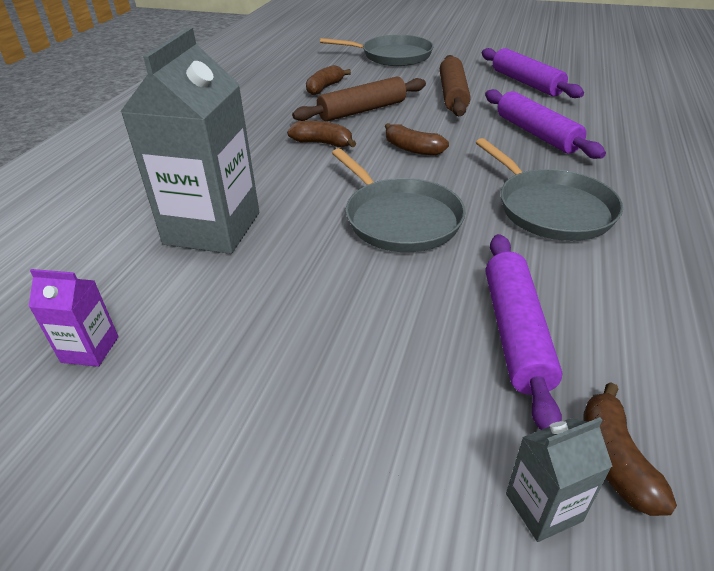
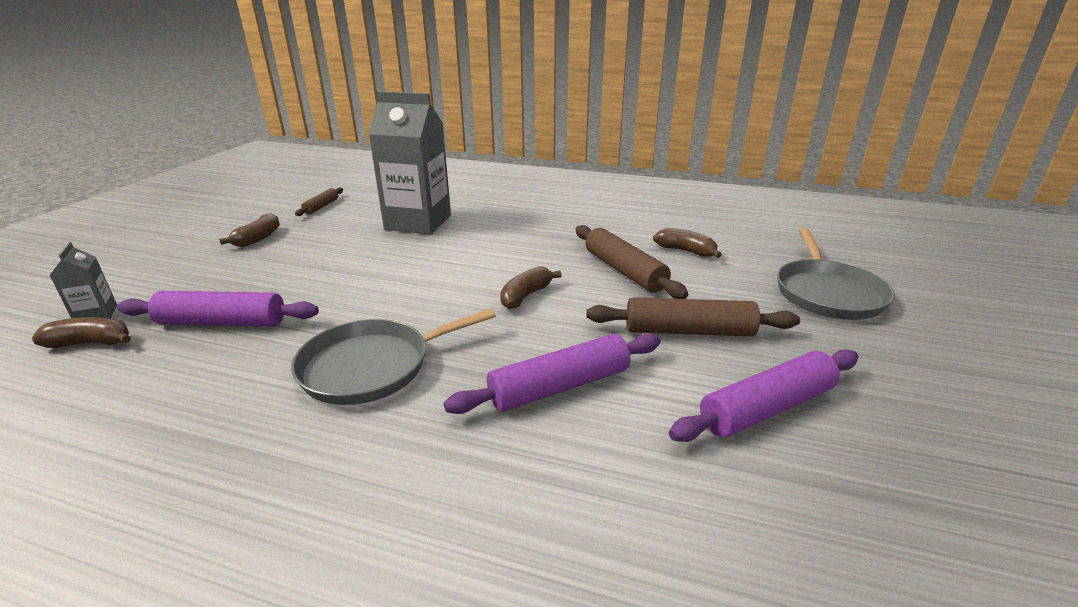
camera: 90 degrees right, 10 degrees down
purple carton [29,269,118,367] -> brown rolling pin [295,187,343,216]
brown banana [287,121,356,147] -> brown banana moved to [219,213,280,247]
grey pan [332,148,466,252] -> none

